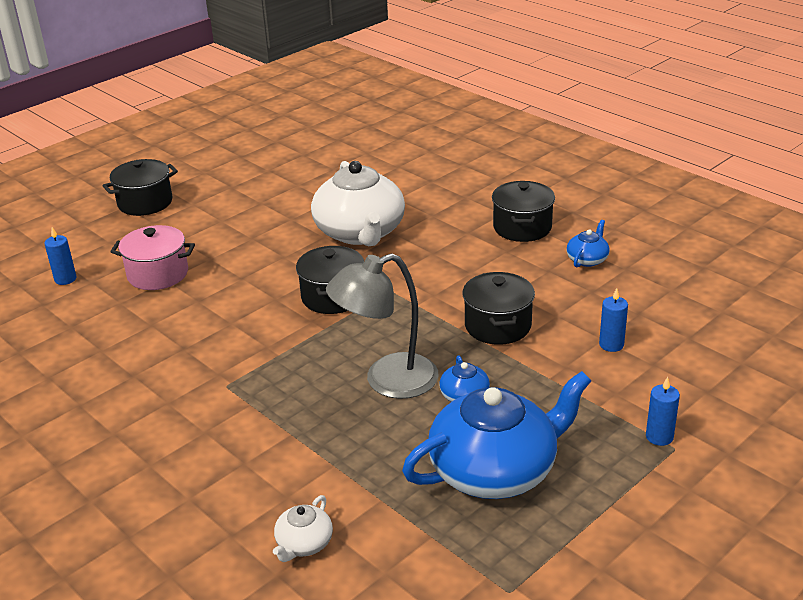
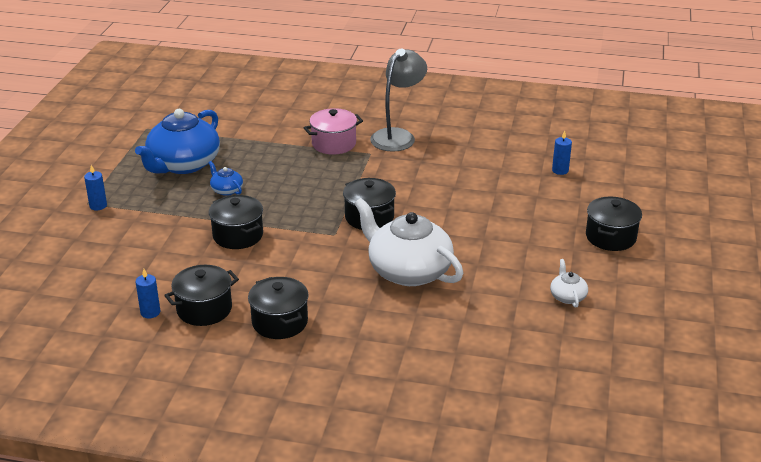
camera: 145 degrees right, 0 degrees up
pink pot [110,225,195,290] -> pink pot moved to [304,108,363,155]
white teapot [273,495,333,562] -> white teapot moved to [550,259,588,308]
grey lamp [326,253,439,399] -> grey lamp moved to [370,49,427,152]
blue teapot [566,220,610,268] -> black pot [164,265,239,326]
blue candle [599,288,628,352] -> blue candle moved to [136,269,160,319]

